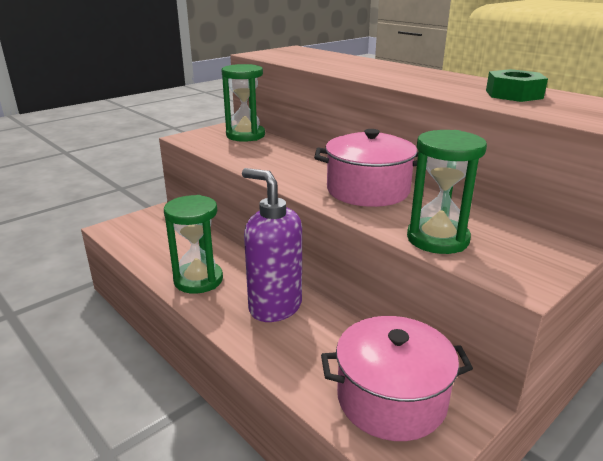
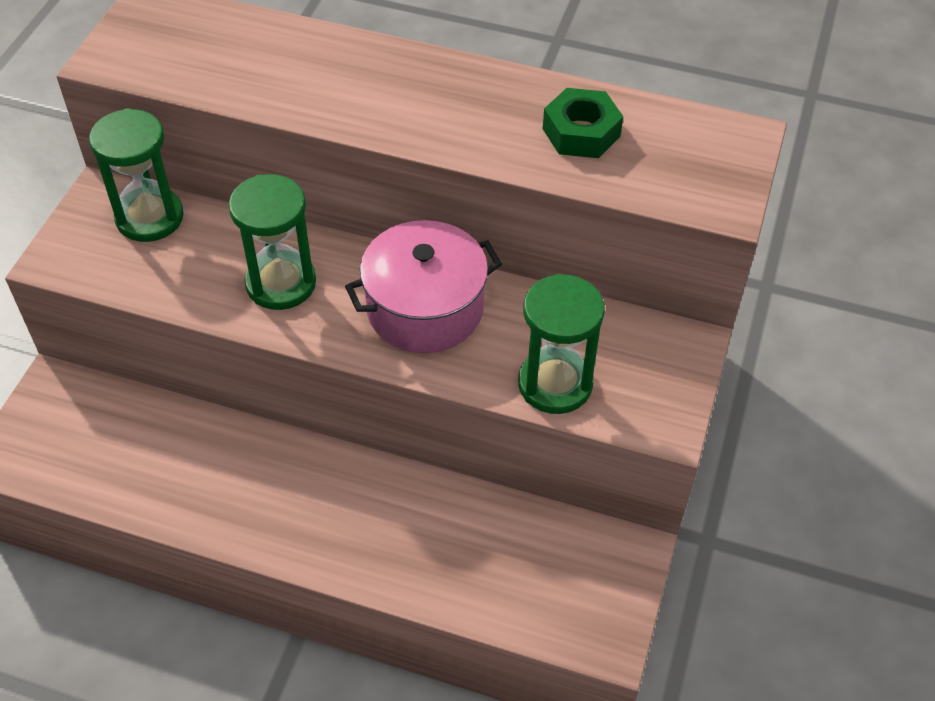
camera: 30 degrees left, 25 degrees up
green hourglass [164,195,223,294] -> green hourglass moved to [229,174,316,310]
purple soap dispenser [242,168,302,322] -> none
pink pot [321,316,473,441] -> none

